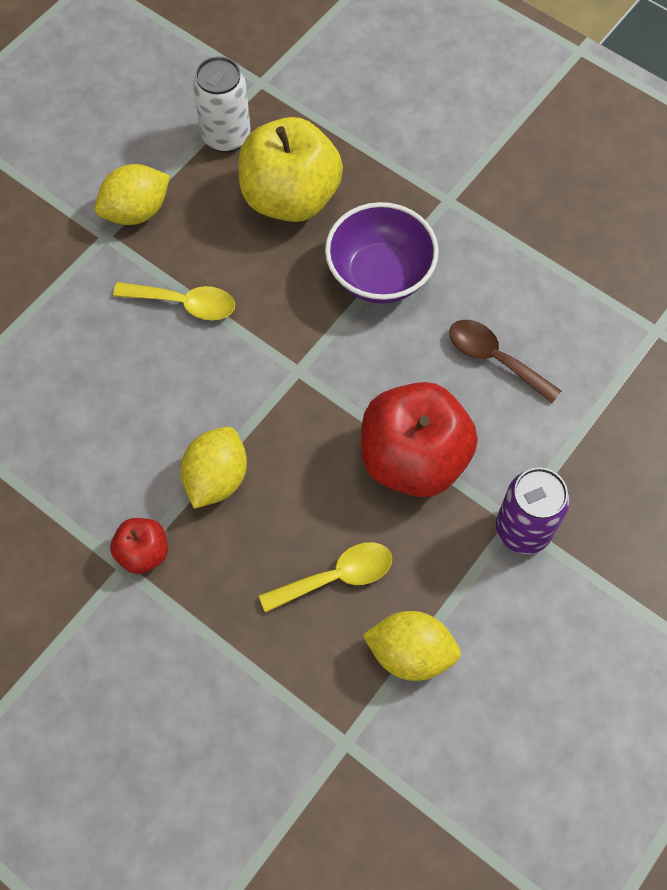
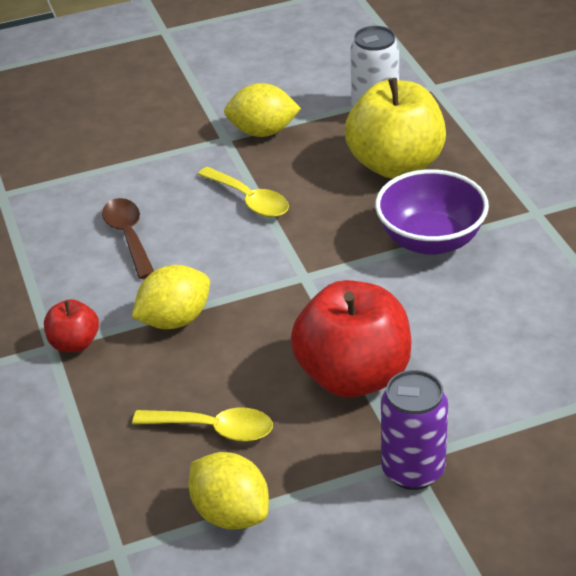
camera: 35 degrees right, 25 degrees down
brown spoon [450,320,561,403] -> brown spoon moved to [102,198,154,279]

